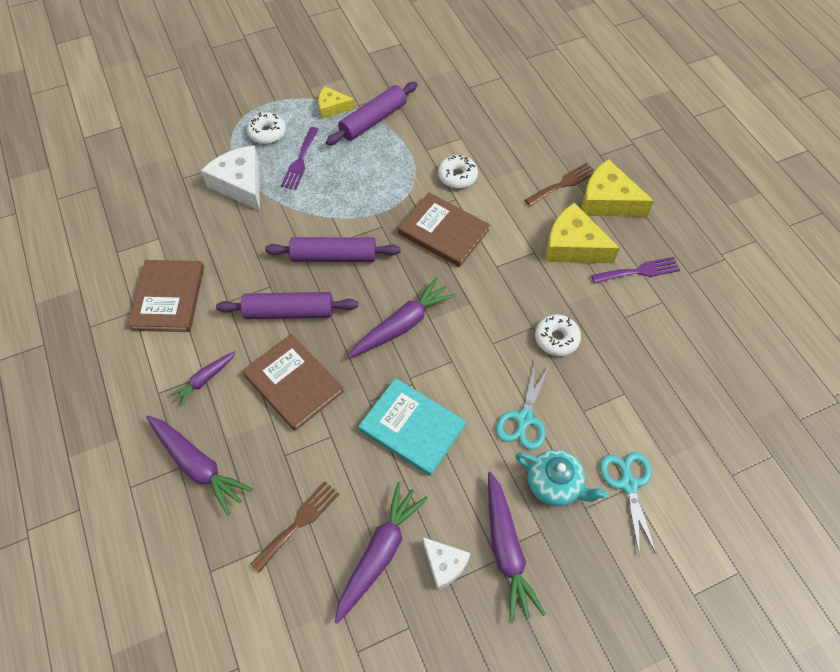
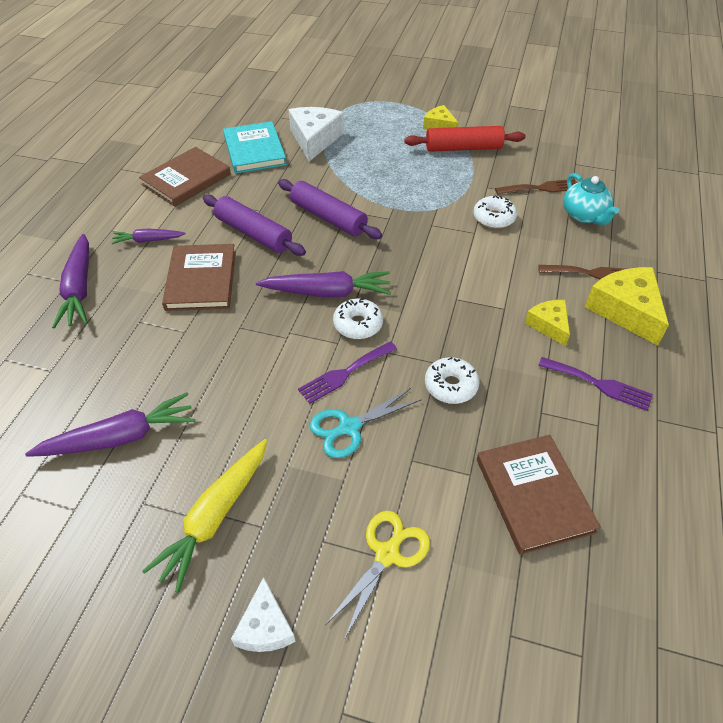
camera: 40 degrees right, 10 degrees down
white donut [247,113,286,144] -> white donut moved to [333,298,383,339]
brown fork [250,481,339,573] -> brown fork moved to [495,179,577,195]
purple fork [281,127,319,190] -> purple fork moved to [298,341,397,404]
purple rolling pin [326,82,418,145] -> red rolling pin [404,126,525,152]
turquoise book [359,378,466,476] -> turquoise book moved to [223,121,287,174]
brown book [398,192,490,267] -> brown book moved to [477,435,601,555]
white cheese [422,537,471,590] -> white cheese moved to [231,577,296,652]
purple carrot [488,472,546,623] -> yellow carrot [142,439,267,593]
turquoise teapot [515,450,608,506] -> turquoise teapot moved to [563,173,619,225]
yellow cheese [545,203,620,263] -> yellow cheese [525,300,570,346], size x0.59
turquoise scissors [600,452,657,557] -> yellow scissors [325,511,430,638]

